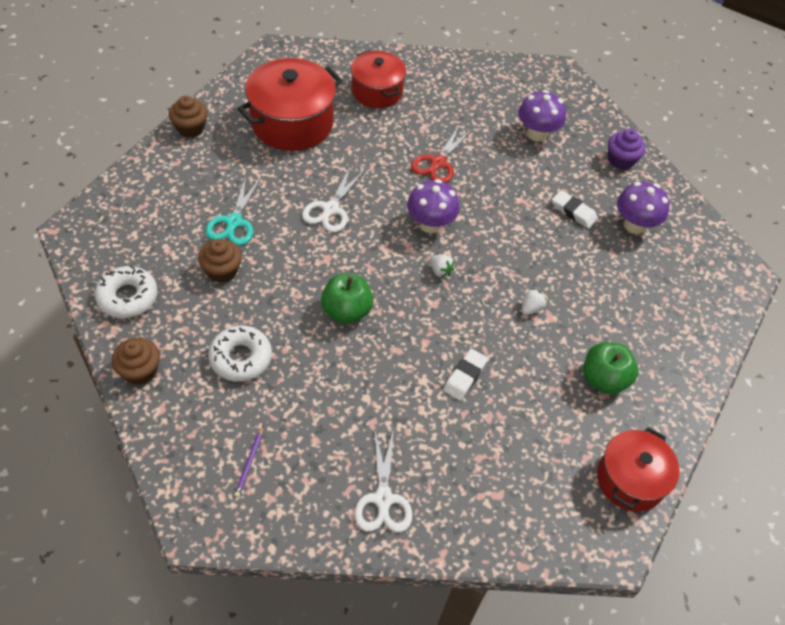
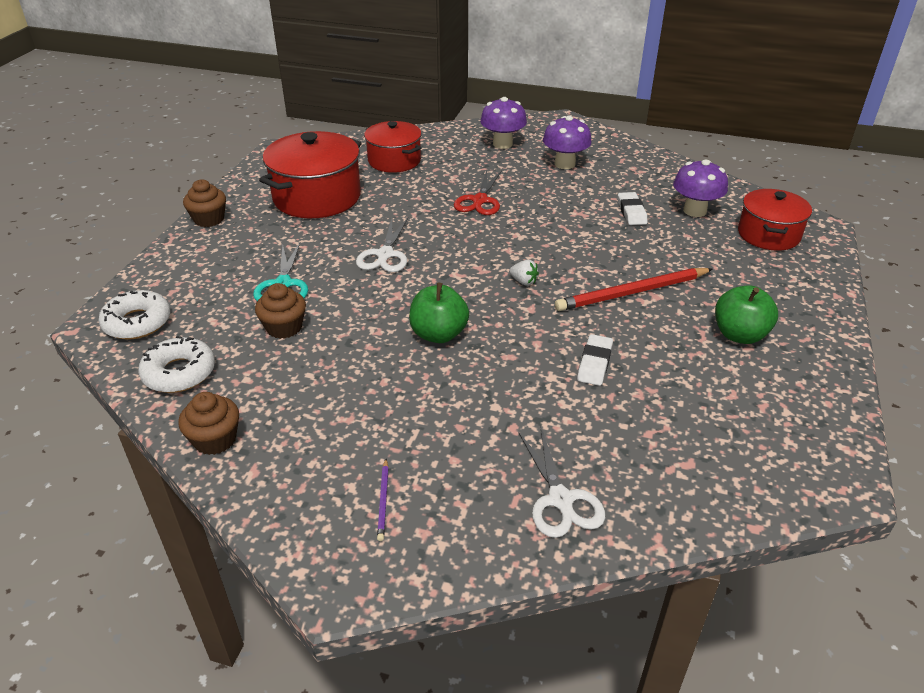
camera: 10 degrees left, 15 degrees down
white donut [208,325,272,382] -> white donut moved to [99,290,170,340]
purple mushroom [407,179,460,233] -> purple mushroom moved to [480,97,527,149]
white strawberry [522,289,547,315] -> red pencil [555,268,713,311]
white eraser [552,190,598,229] -> white eraser turned 60 degrees clockwise [618,192,648,225]
red pot [597,427,680,512] -> red pot moved to [738,189,812,251]
purple cupcake [608,129,645,170] -> none

